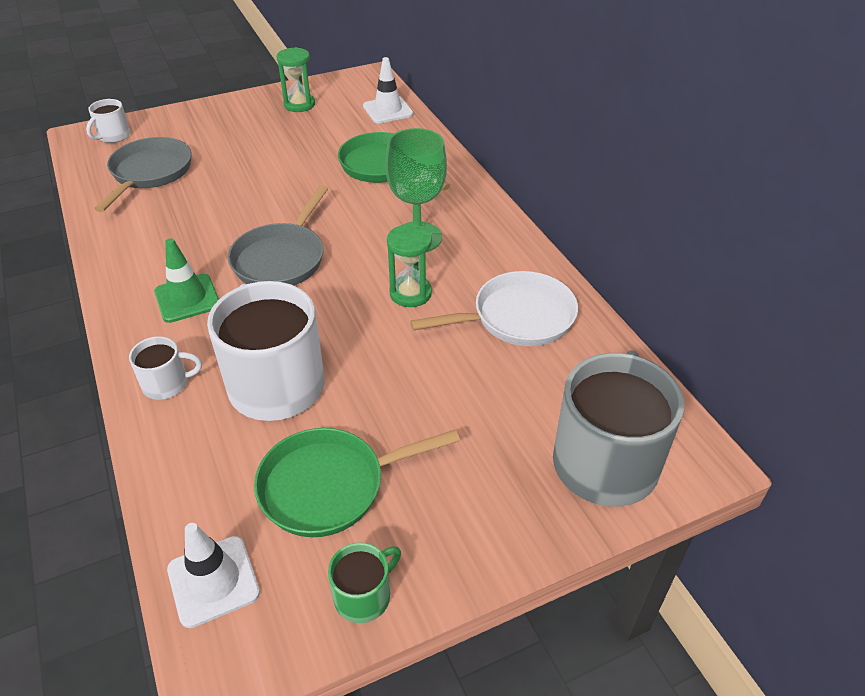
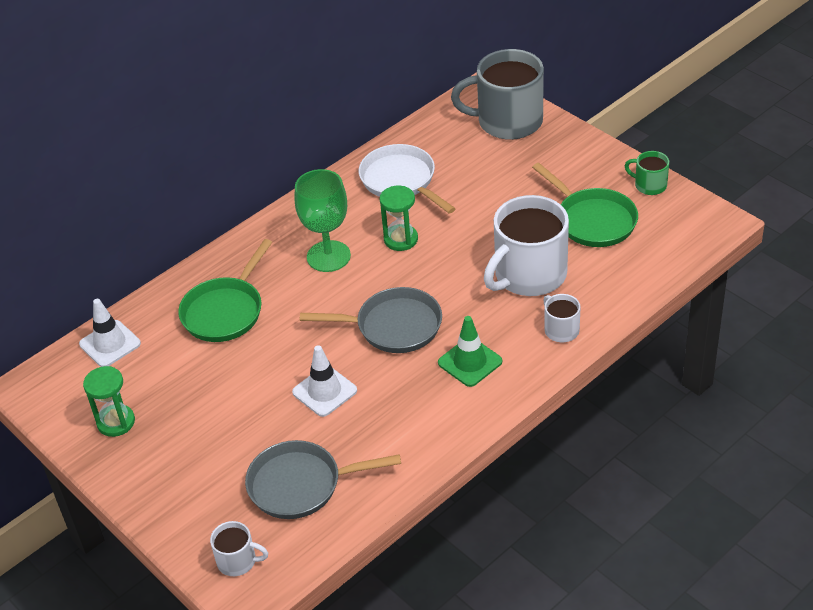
camera: 105 degrees left, 0 degrees up
white traffic cone [167,523,260,628] -> white traffic cone moved to [292,345,357,417]

